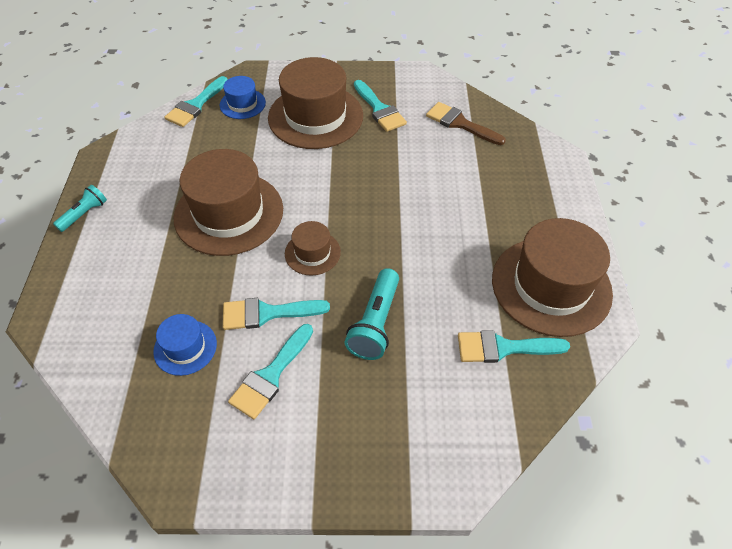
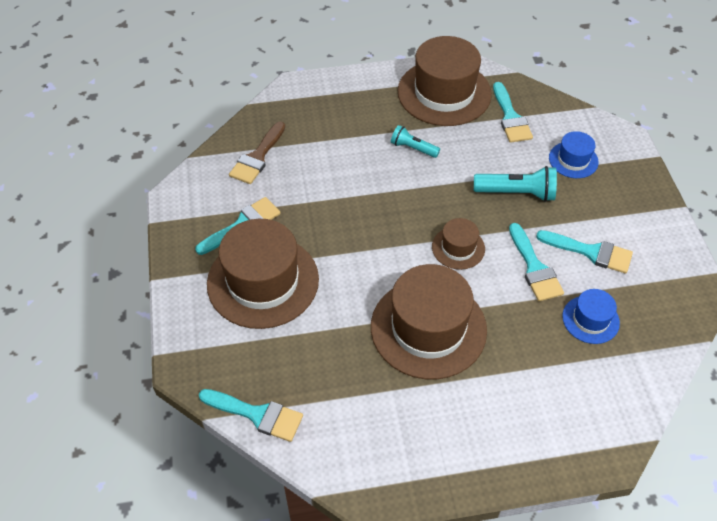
camera: 100 degrees left, 0 degrees up
turquoise flashlight [53,185,107,232] -> turquoise flashlight moved to [391,125,440,158]
blue hat [219,76,266,119] -> blue hat moved to [549,131,599,178]

